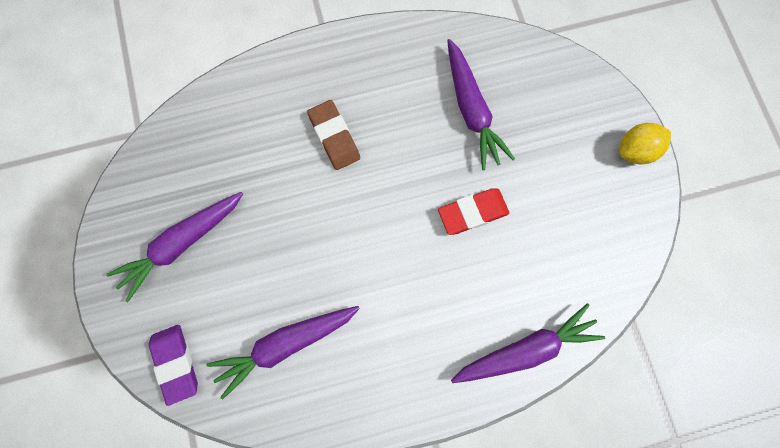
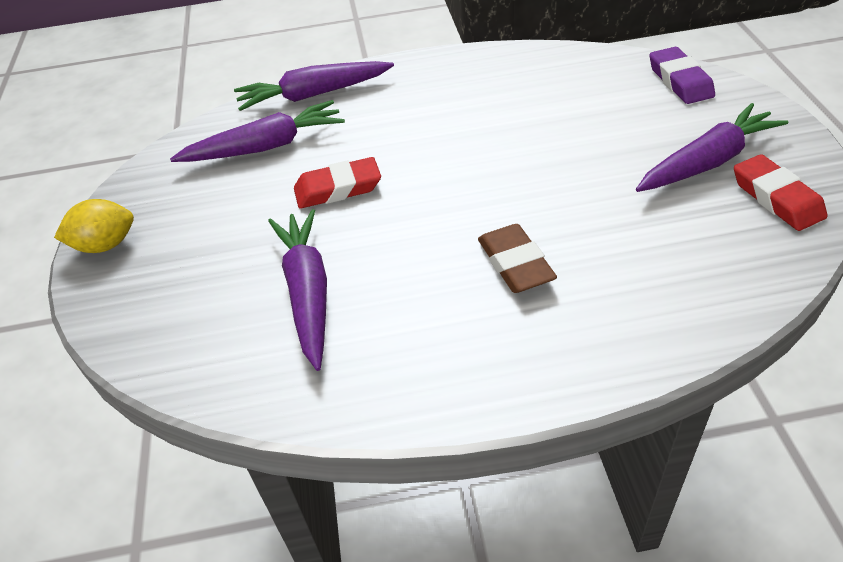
camera: 170 degrees left, 30 degrees down
purple carrot [207,306,360,399] -> purple carrot moved to [170,100,345,162]
none -> red eraser [734,154,827,231]

